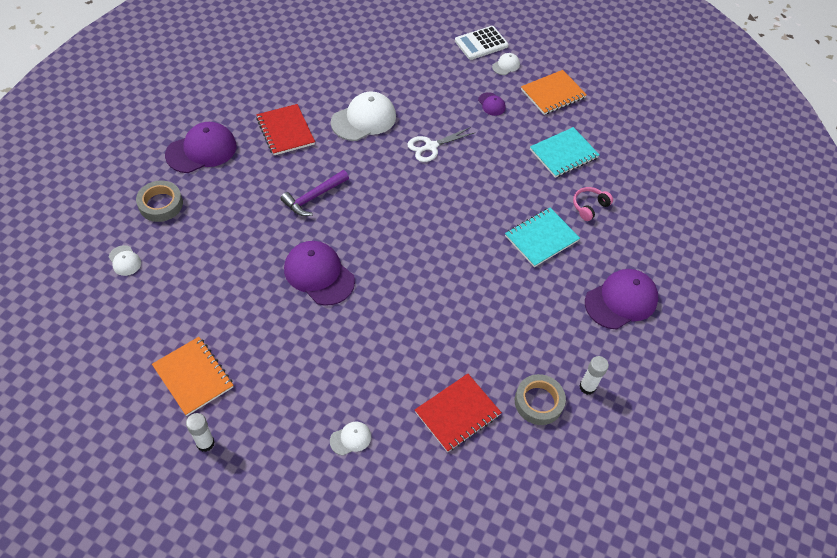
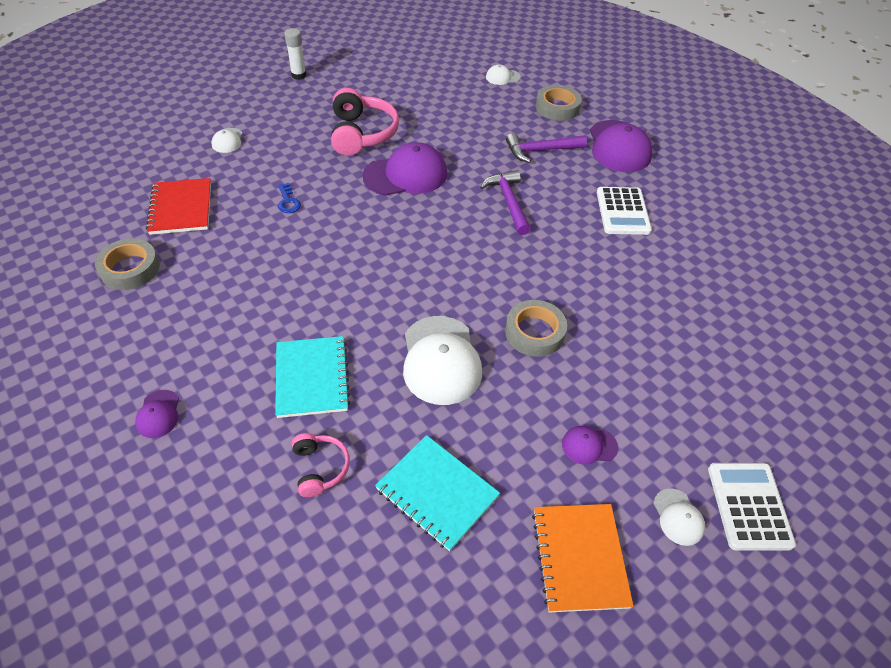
camera: 120 degrees right, 5 degrees down
orange notebook [152,337,233,416] -> none
red notebook [256,104,315,155] -> white calculator [597,187,652,235]
white cap [331,91,396,141] -> white cap moved to [403,316,482,405]
white scissors [407,127,474,162] -> grey tape [505,300,567,357]
turquoise notebook [530,127,600,178] -> turquoise notebook turned 45 degrees counterclockwise [375,435,500,551]
white glue stick [579,356,609,395] -> none
purple cap [585,269,658,329] -> purple cap [135,390,179,438], size x0.48
none -> blue key [278,183,301,213]
none -> pink headphones [331,88,399,156]
none -> purple hammer [506,133,587,163]

